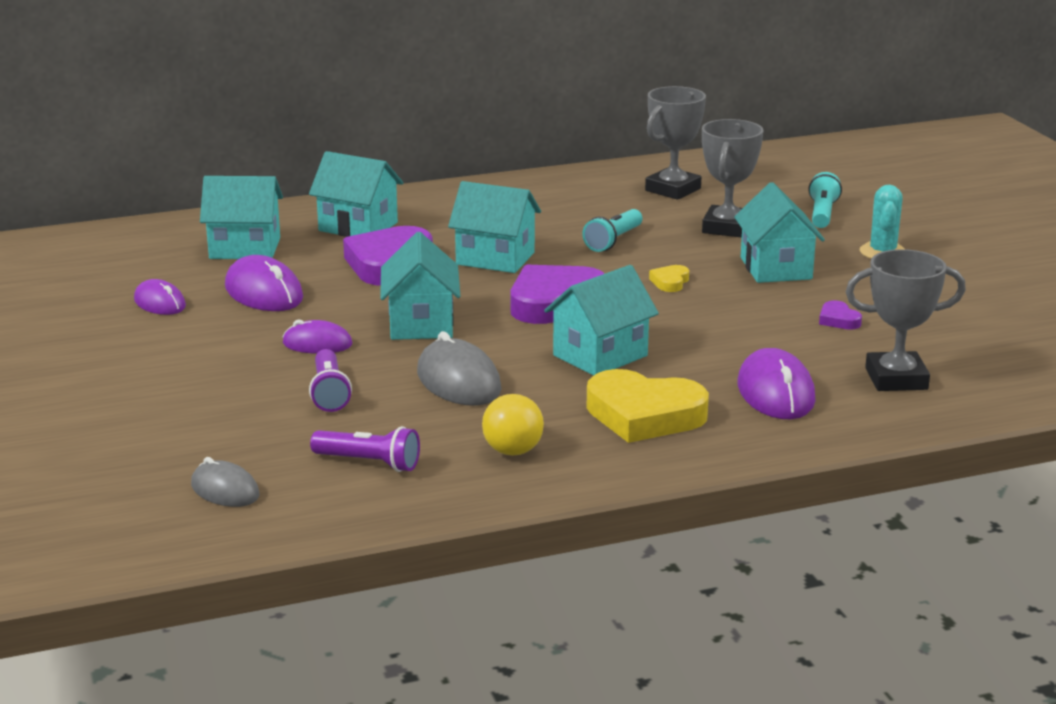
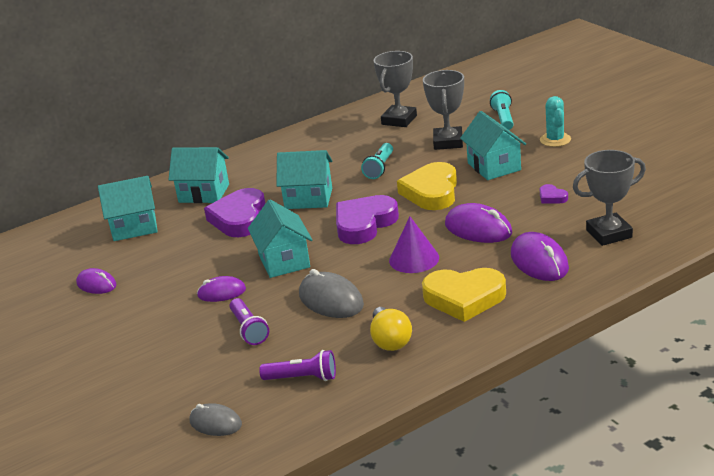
camera: 10 degrees left, 5 degrees up
purple mouse [225,255,303,311] -> purple mouse moved to [445,203,512,243]
turquoise house [544,265,659,376] -> purple cone [389,217,439,273]
yellow heart [649,265,689,292] -> yellow heart [397,162,457,210], size x2.28

